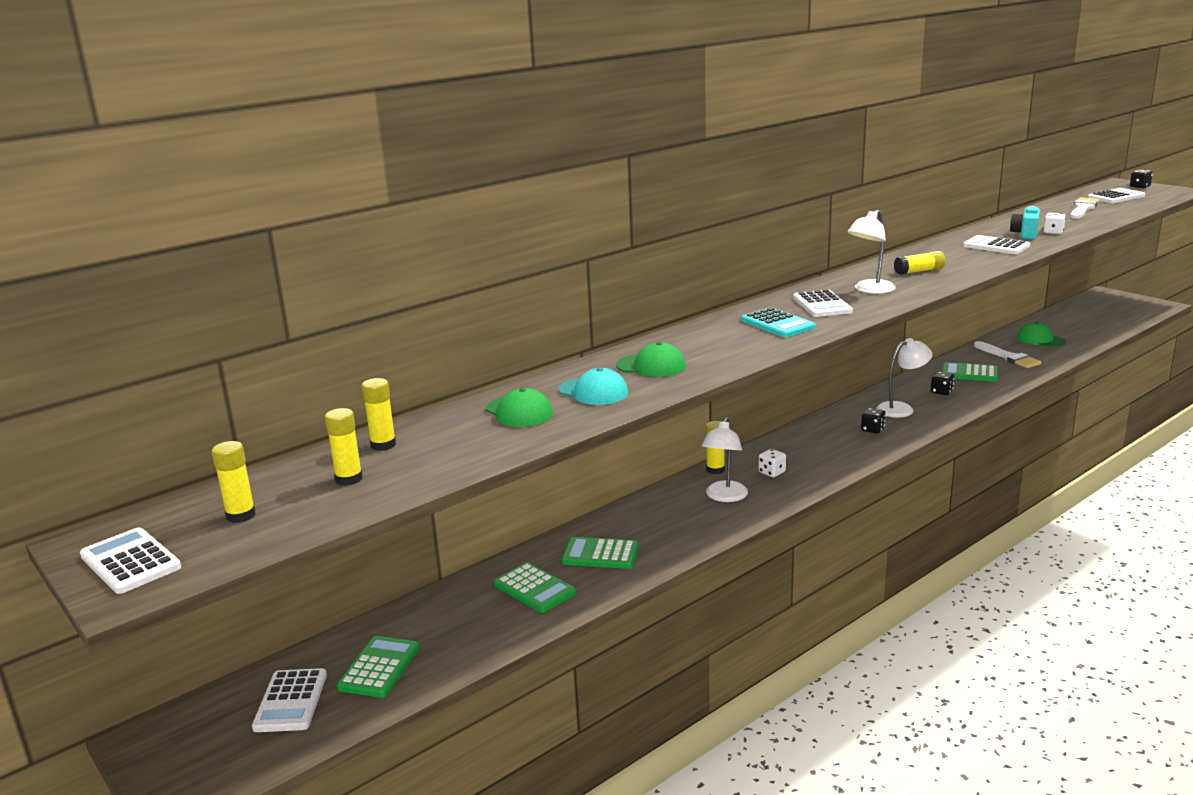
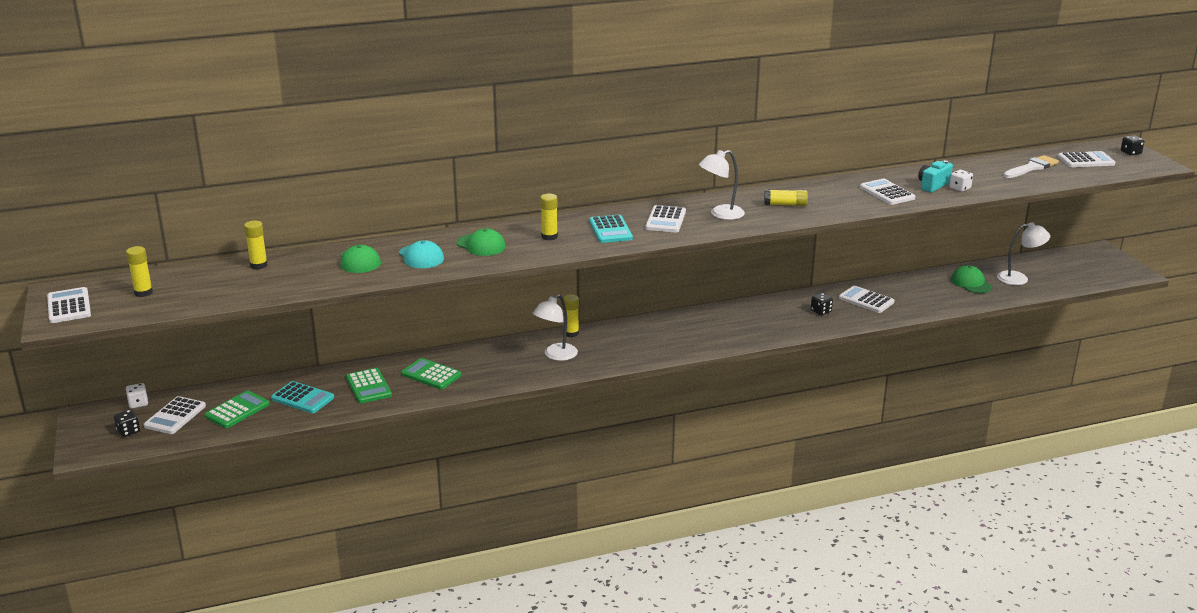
camera: 20 degrees right, 5 degrees up
yellow glue stick [325,408,363,486] -> yellow glue stick moved to [540,194,558,240]
white dice [759,449,786,477] -> white dice moved to [126,383,148,409]
black dice [861,408,886,434] -> black dice moved to [114,410,140,437]
white lamp [876,338,933,418] -> white lamp moved to [997,222,1050,285]
green calculator [942,362,998,382] -> white calculator [839,286,894,313]
white brush [974,341,1041,368] -> none
none -> turquoise calculator [271,381,334,413]

